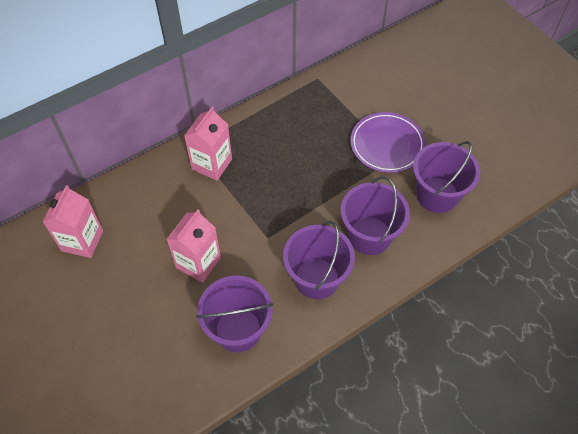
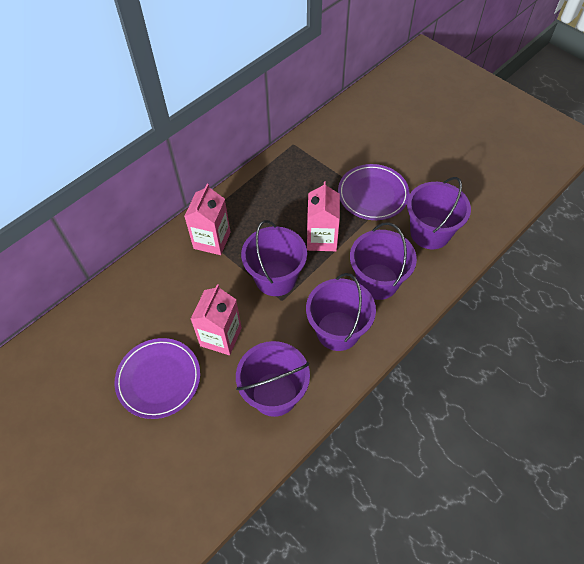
camera: 10 degrees left, 0 degrees up
pink carton [42,185,103,258] -> pink carton moved to [307,181,340,251]
none -> purple plate [114,338,200,419]
none -> purple bucket [241,220,307,296]

